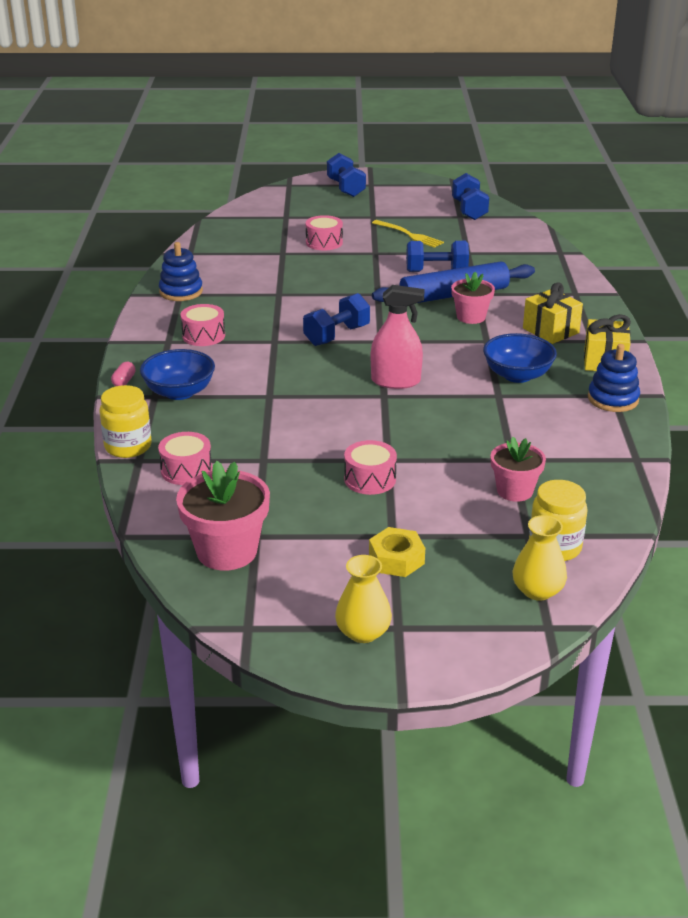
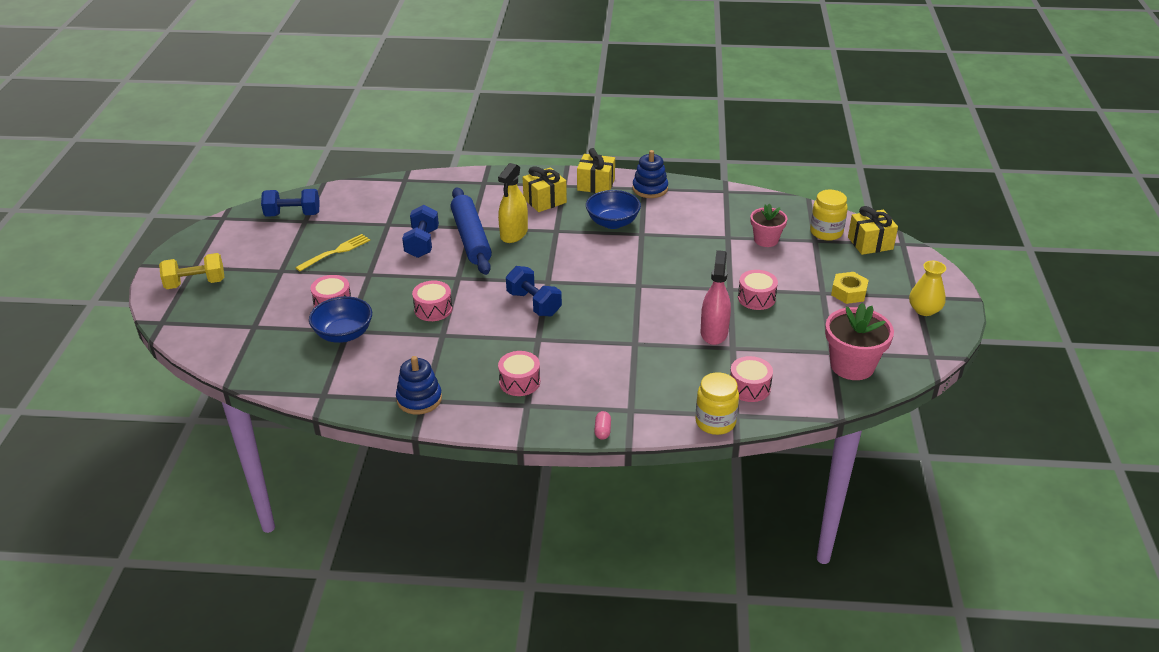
camera: 85 degrees left, 5 degrees up
pink capsule [111,362,136,386] -> pink capsule turned 75 degrees clockwise [594,411,611,440]
blue bowl [140,349,215,400] -> blue bowl moved to [309,296,372,343]
blue dumbbell [327,153,366,197] -> yellow dumbbell [159,253,224,289]
pink spray bottle [371,285,425,389] -> pink spray bottle moved to [701,250,731,345]
pink flower pot [451,272,495,324] -> yellow spray bottle [498,163,528,243]
yellow vase [513,515,567,601] -> yellow gift [848,206,898,255]
none -> pink drum [412,281,453,321]

